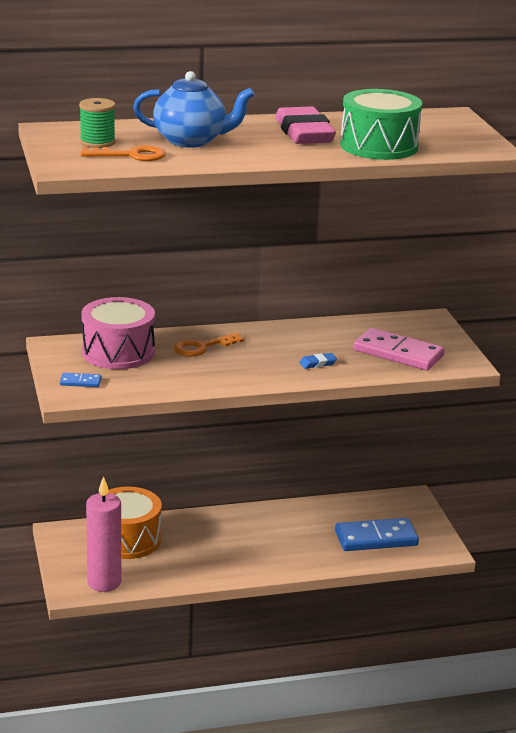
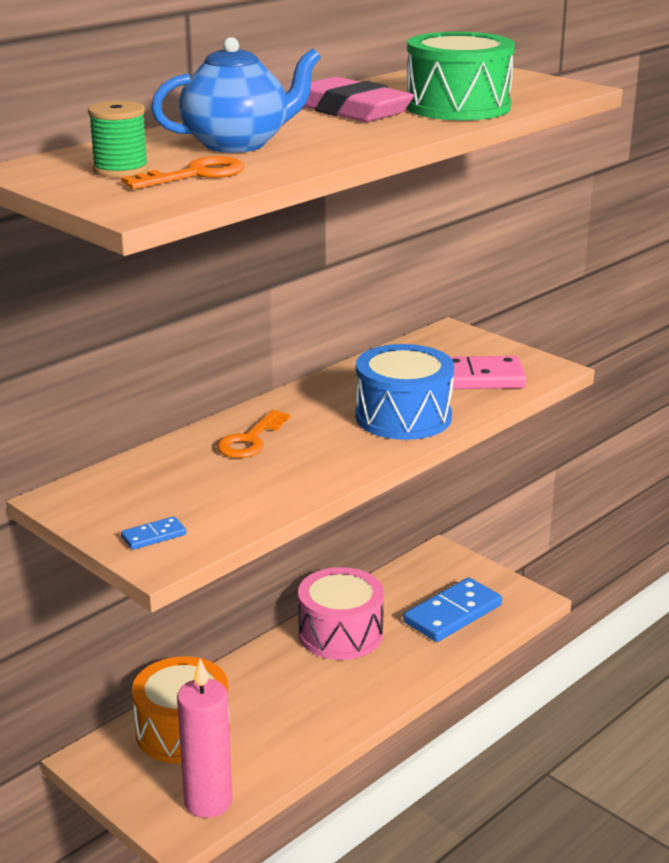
camera: 30 degrees left, 0 degrees up
pink drum [81,297,155,369] -> pink drum moved to [298,567,384,660]
blue eraser [299,353,337,369] -> blue drum [355,344,454,440]

